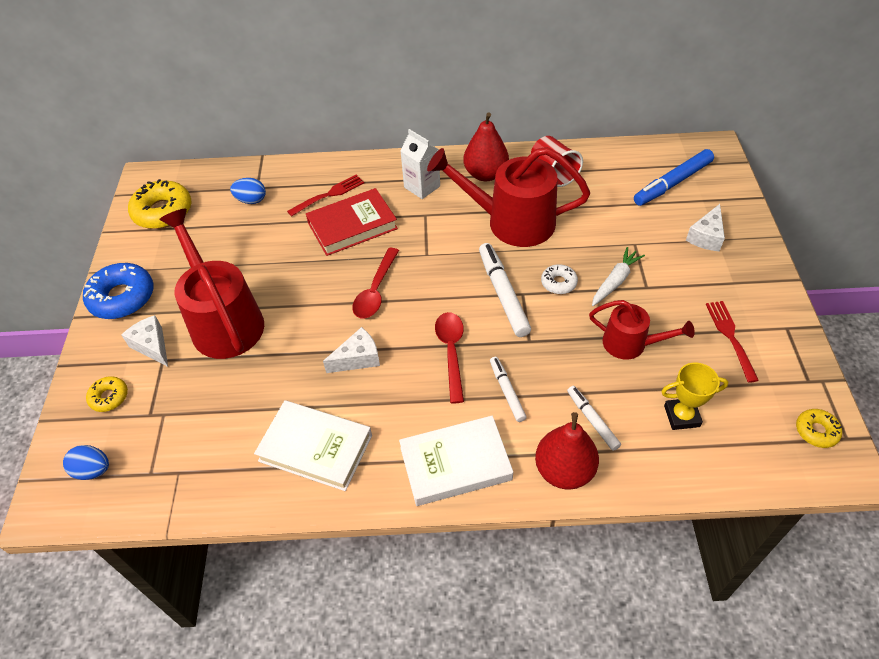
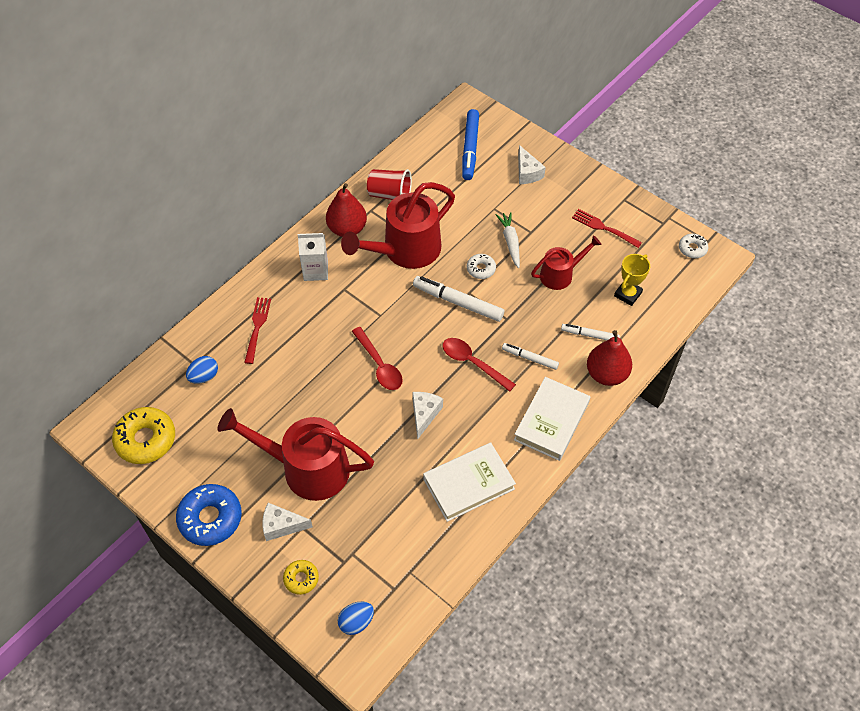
camera: 50 degrees left, 5 degrees up
red book [306,188,398,256] -> none
yellow donut [796,409,842,448] -> white donut [679,234,708,258]

